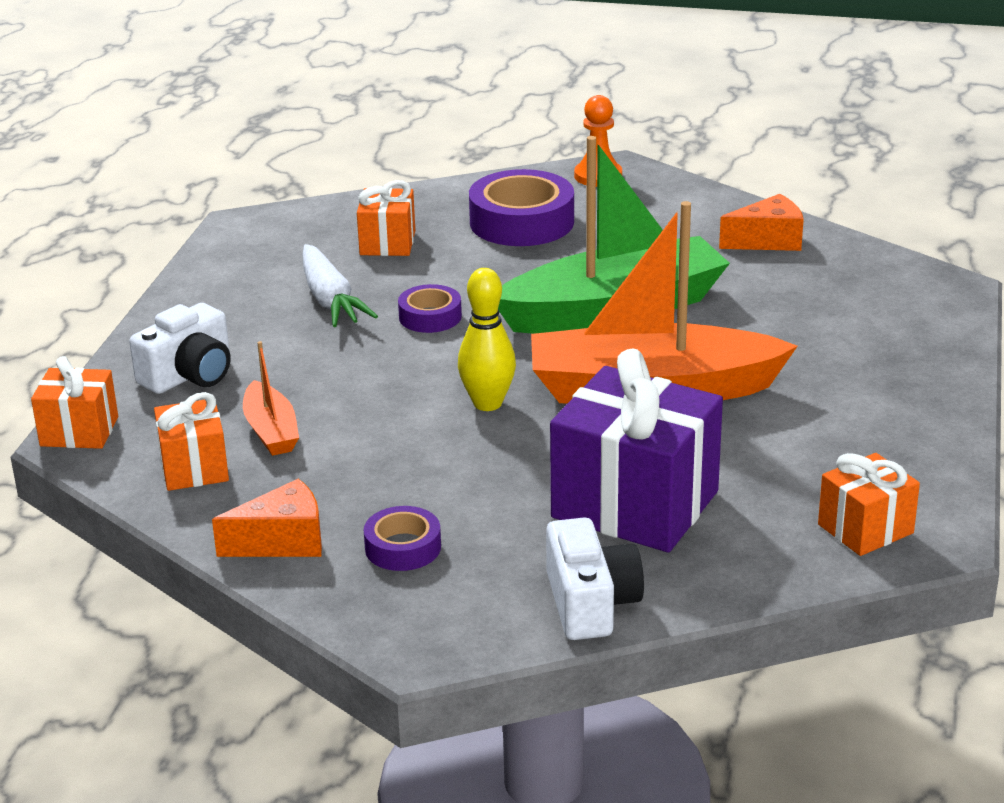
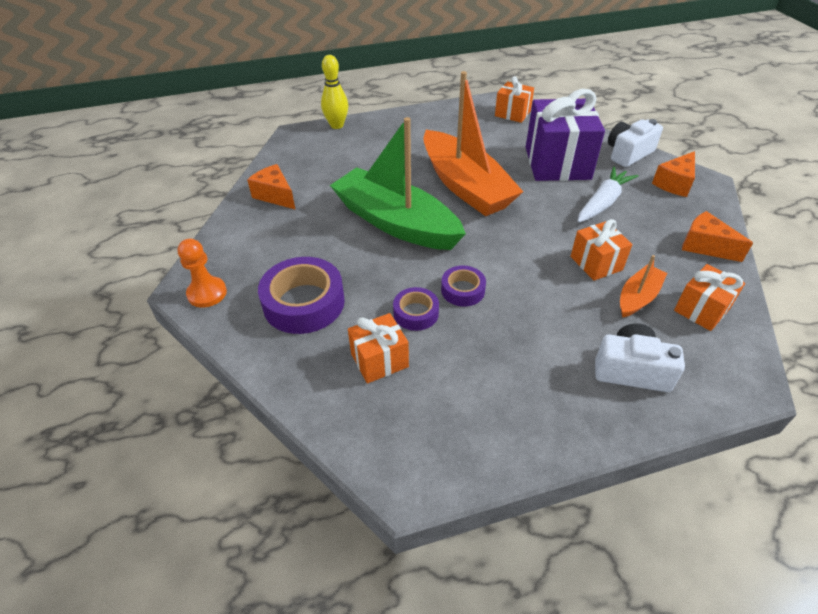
camera: 120 degrees left, 15 degrees up
orange gift [31,356,118,449] -> orange gift moved to [571,219,632,281]
white carrot [302,244,378,327] -> white carrot moved to [577,167,638,223]
purple tape [364,506,441,571] -> purple tape moved to [393,287,439,331]
yellow bowling pin [458,268,516,411] -> yellow bowling pin moved to [321,55,348,129]
none -> orange cheese [652,151,695,197]

